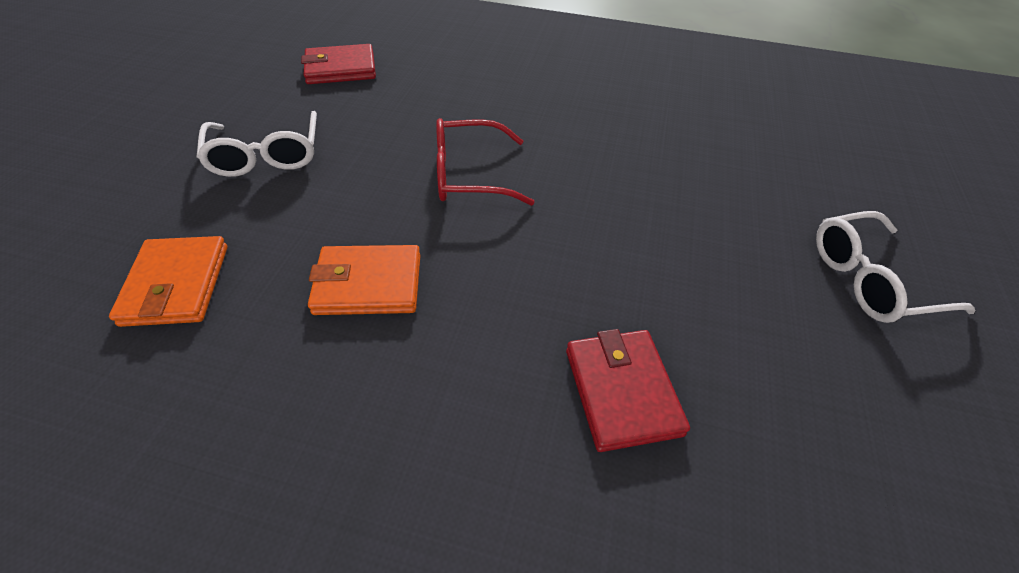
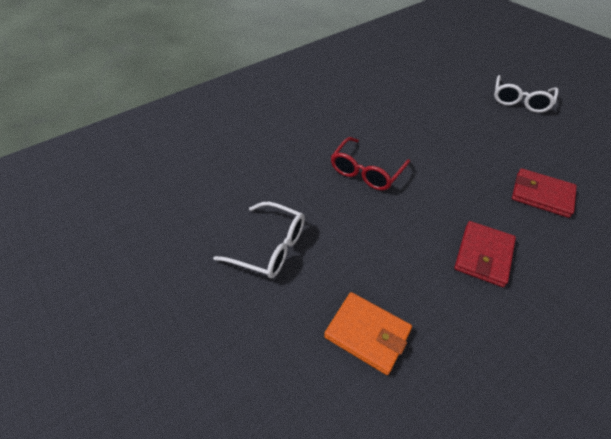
camera: 50 degrees left, 0 degrees up
red wallet [301,44,376,84] -> red wallet moved to [454,221,516,287]
orange wallet [308,245,421,315] -> none

